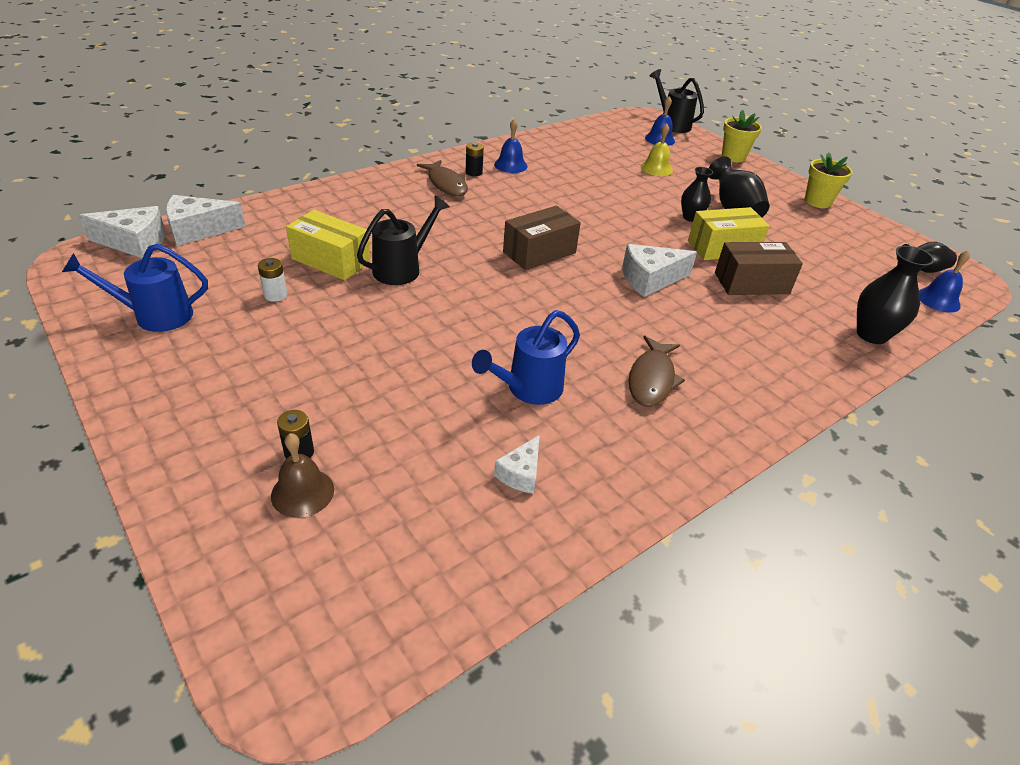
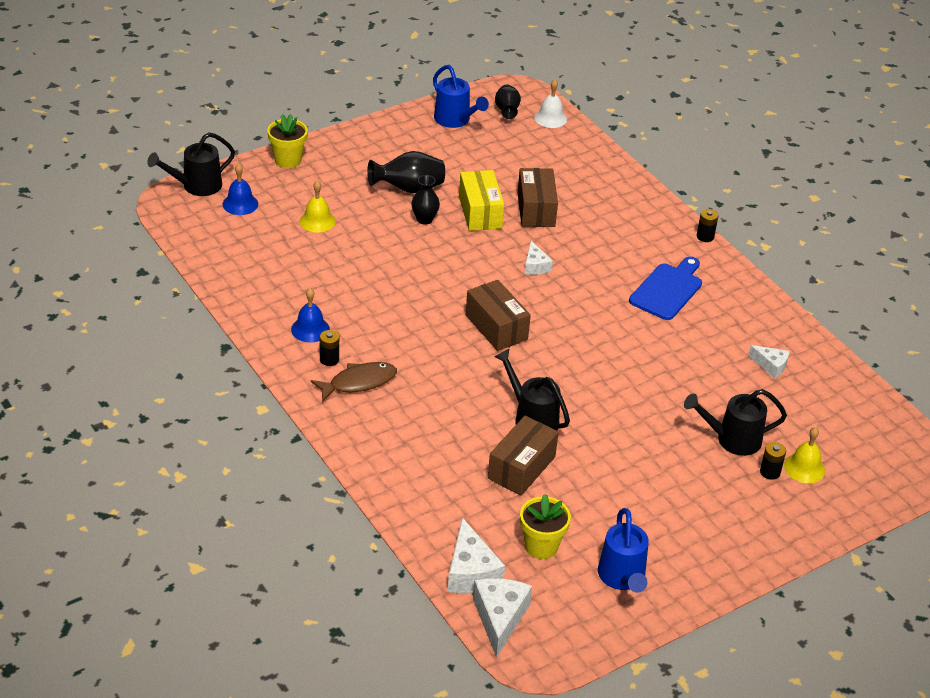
camera: 85 degrees left, 0 degrees up
white battery [258,258,288,302] -> none
brown bell [271,433,334,518] -> yellow bell [784,427,825,483]
yellow box [286,210,370,280] -> brown box [488,415,559,496]
blue watering can [472,310,580,405] -> blue watering can moved to [433,65,489,128]
white cheese [622,244,697,297] -> white cheese [525,241,553,275], size x0.60
brown fish [629,336,685,407] -> blue cutting board [629,257,702,320]
yellow flower pot [805,152,853,208] -> yellow flower pot moved to [520,494,571,559]
black vase [857,246,934,344] -> none
blue bell [919,250,970,313] -> white bell [534,79,567,128]
none -> black watering can [684,389,787,456]
none -> black battery [697,209,718,242]

